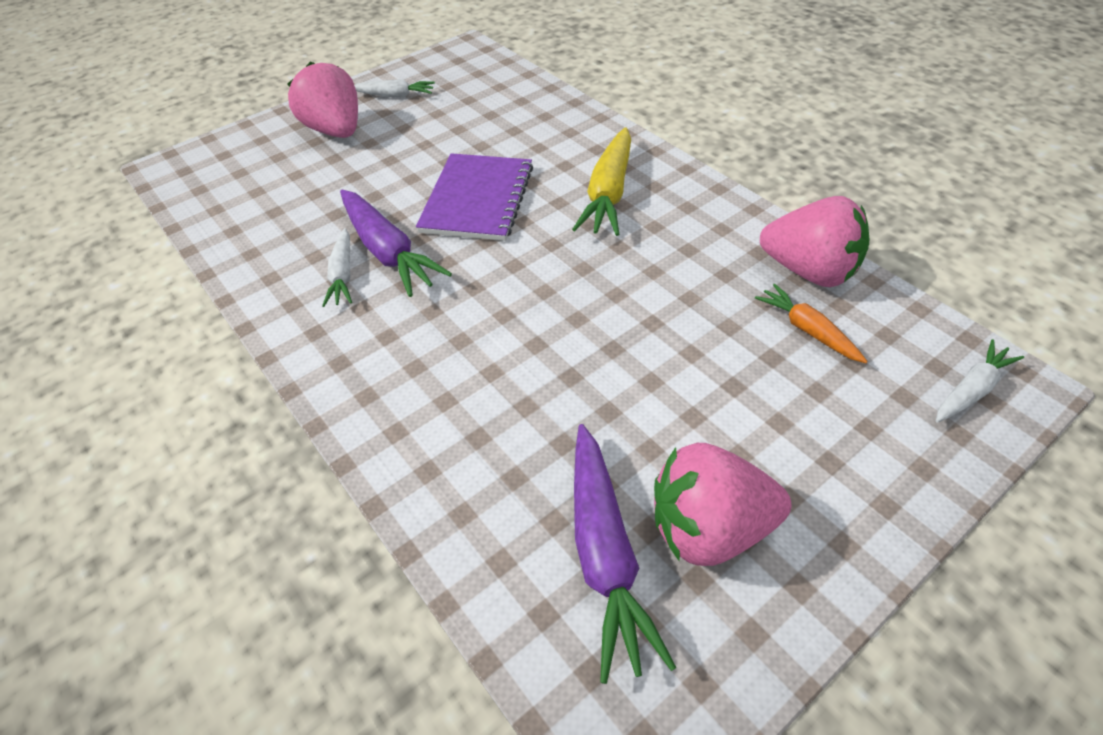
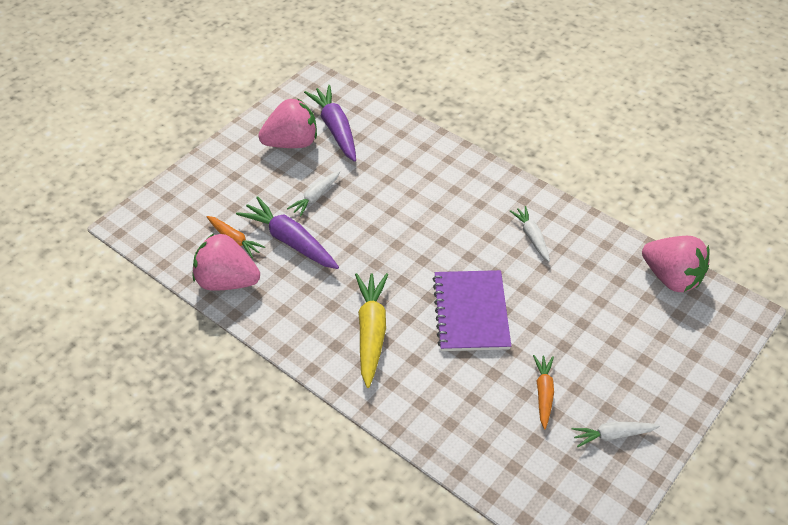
camera: 165 degrees right, 0 degrees up
pink strawberry [287,61,358,138] -> pink strawberry moved to [642,236,710,292]
purple carrot [340,190,452,297] -> purple carrot moved to [236,196,339,269]
white carrot [936,339,1024,423] -> white carrot moved to [287,171,340,217]
none -> orange carrot [533,355,554,429]

